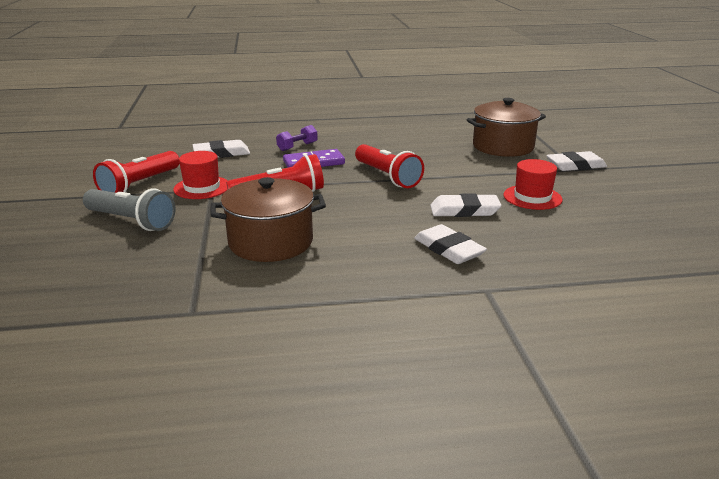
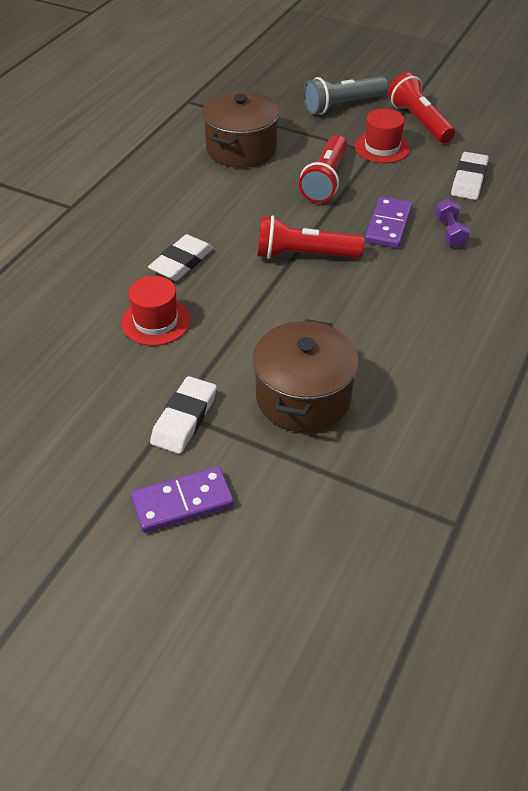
camera: 125 degrees right, 20 degrees up
white eraser [414,224,487,264] -> none
none -> purple domino [131,467,234,533]

